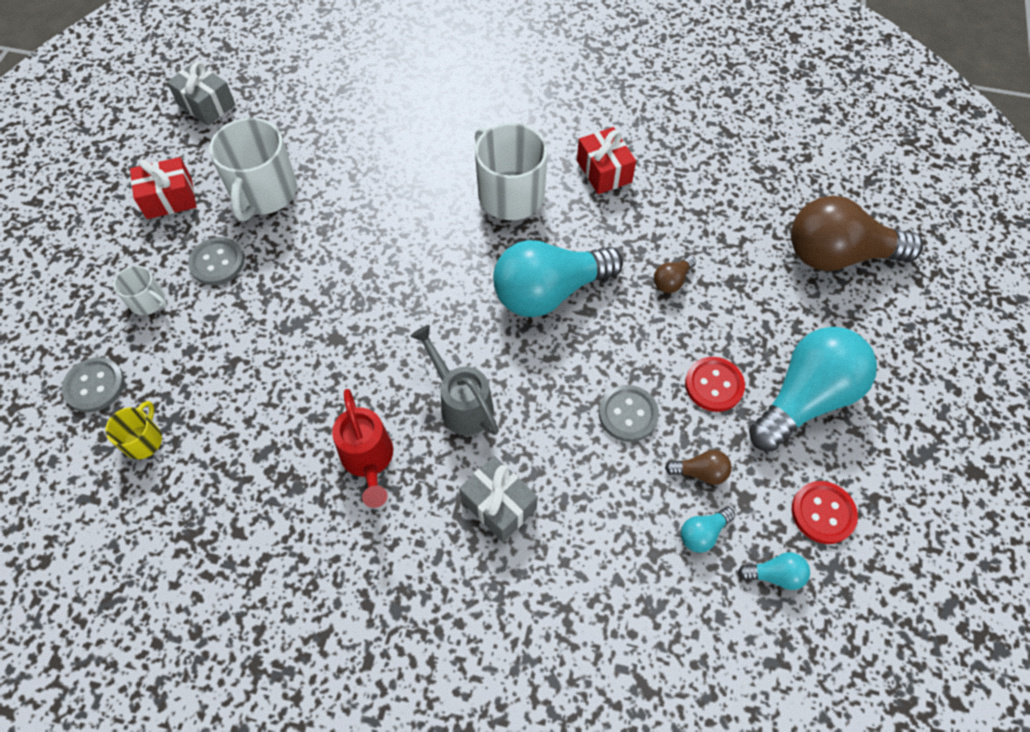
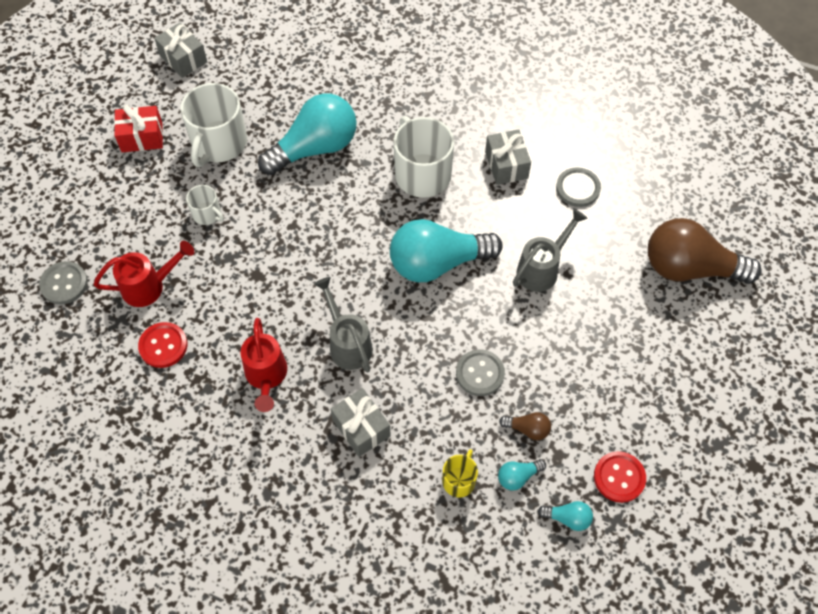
camera: 10 degrees right, 0 degrees up
yellow mug [105,401,162,459] -> yellow mug moved to [442,449,478,498]
white mug [113,266,167,315] -> white mug moved to [186,185,224,225]
grey button [188,237,244,285] -> grey button moved to [556,168,601,207]
red gift [577,127,636,194] -> grey gift [485,129,531,185]
brown light bulb [654,256,696,293] -> grey watering can [513,209,588,292]
red button [685,357,745,412] -> red button moved to [138,322,187,368]
turquoise light bulb [749,327,877,452] -> turquoise light bulb moved to [258,93,357,175]
none -> red watering can [94,241,194,307]

